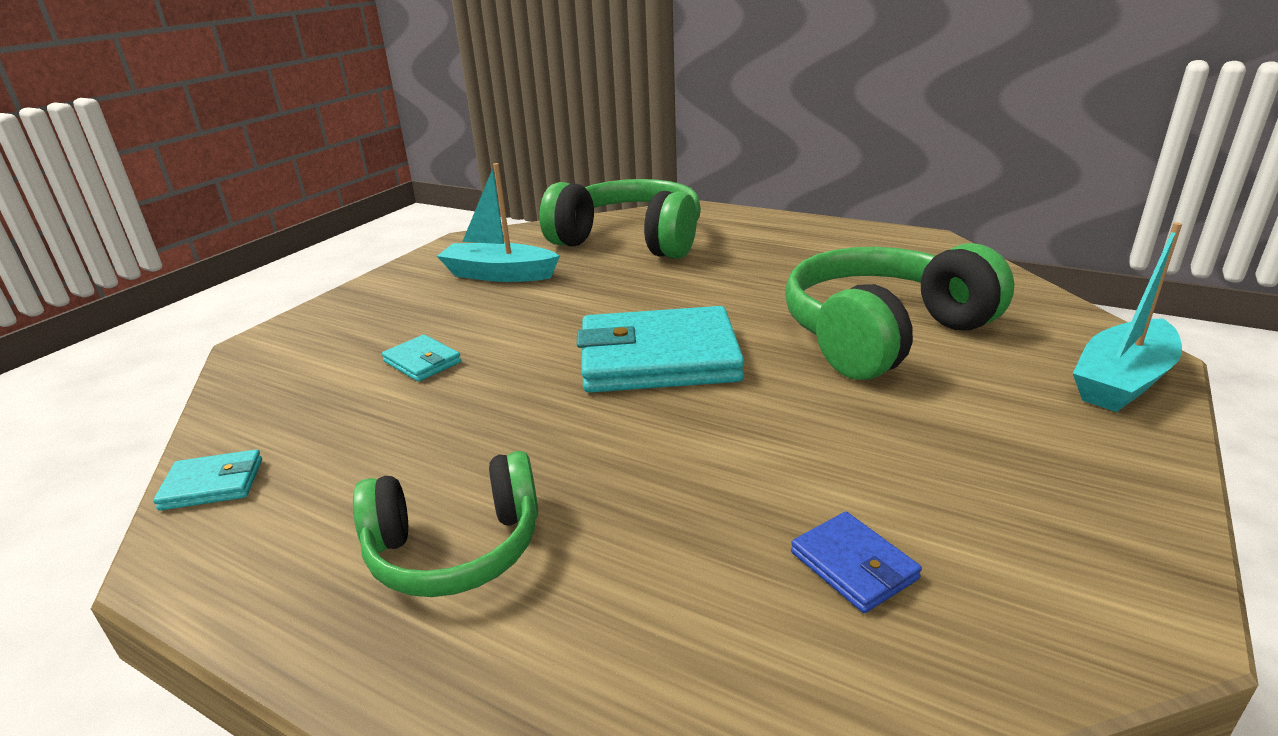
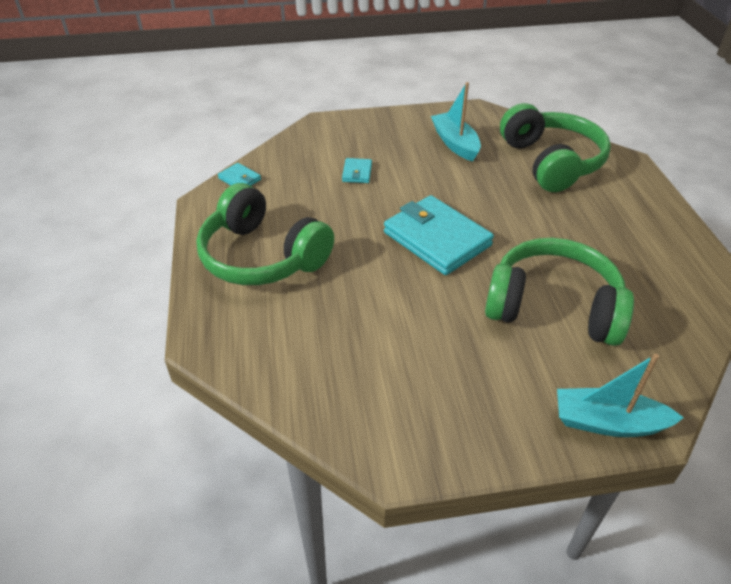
camera: 50 degrees right, 15 degrees up
green headphones [353,451,539,597] -> green headphones [196,183,334,285], size x1.63
blue wallet [791,512,922,613] -> none

